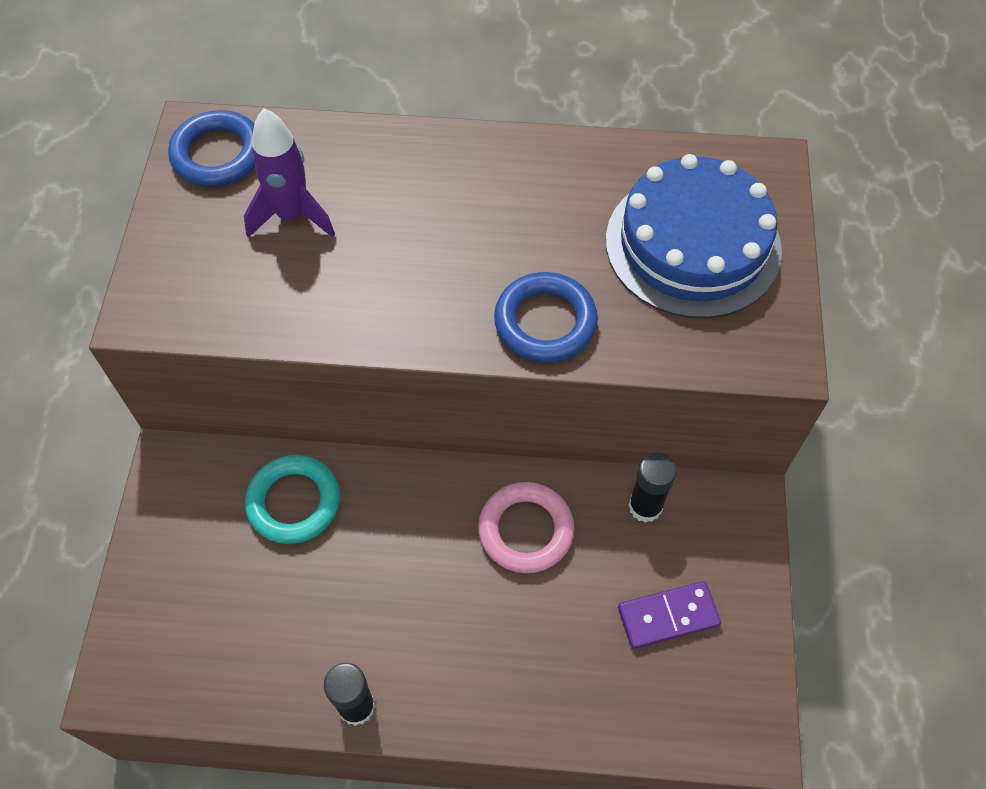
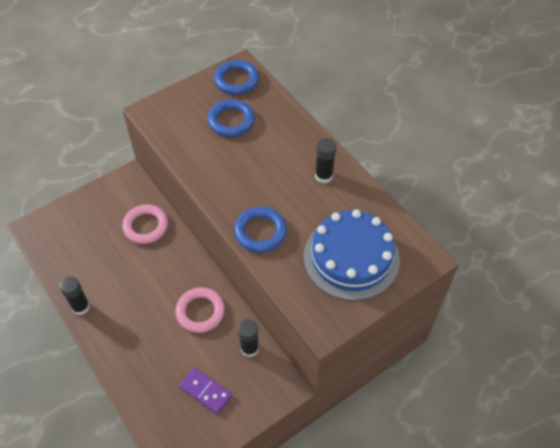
camera: 50 degrees right, 5 degrees down
purple rocket [244,108,335,238] -> blue ring [207,99,255,137]
turquoise ring [245,455,340,544] -> pink ring [122,205,168,244]
none -> black glue stick [315,138,336,183]

